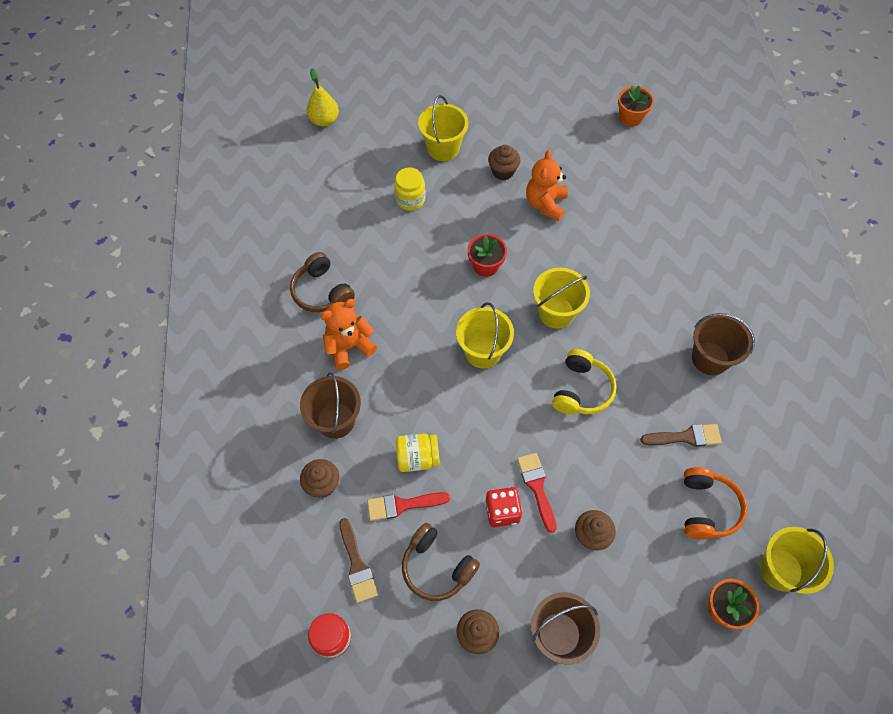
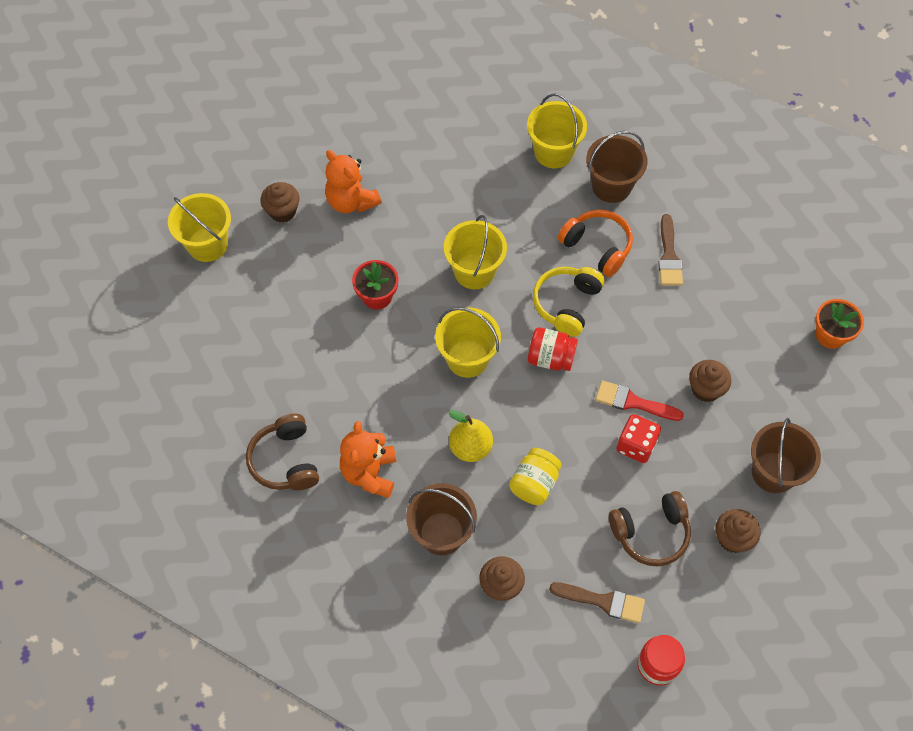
camera: 55 degrees left, 0 degrees up
brown headphones [290,252,355,312] -> brown headphones turned 75 degrees clockwise [246,414,319,490]
yellow pear [307,68,339,127] -> yellow pear moved to [449,410,493,462]
red brush [367,492,450,521] -> none
yellow jar [394,167,425,211] -> none
yellow headphones [552,349,617,414] -> yellow headphones turned 120 degrees counterclockwise [533,267,605,337]
orange flower pot [618,85,654,127] -> none
brown brush [640,424,722,447] -> brown brush turned 150 degrees clockwise [658,214,683,286]
orange headphones [684,467,747,540] -> orange headphones moved to [558,209,633,277]
yellow bucket [760,527,834,594] -> yellow bucket moved to [527,93,587,168]
none -> red jar [528,327,578,371]

